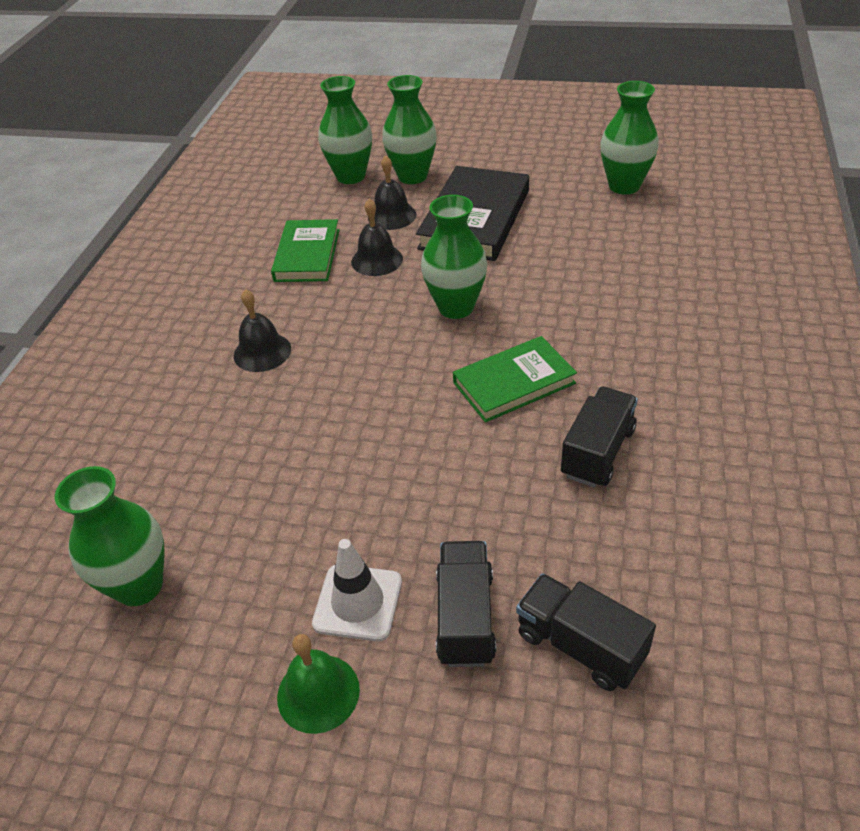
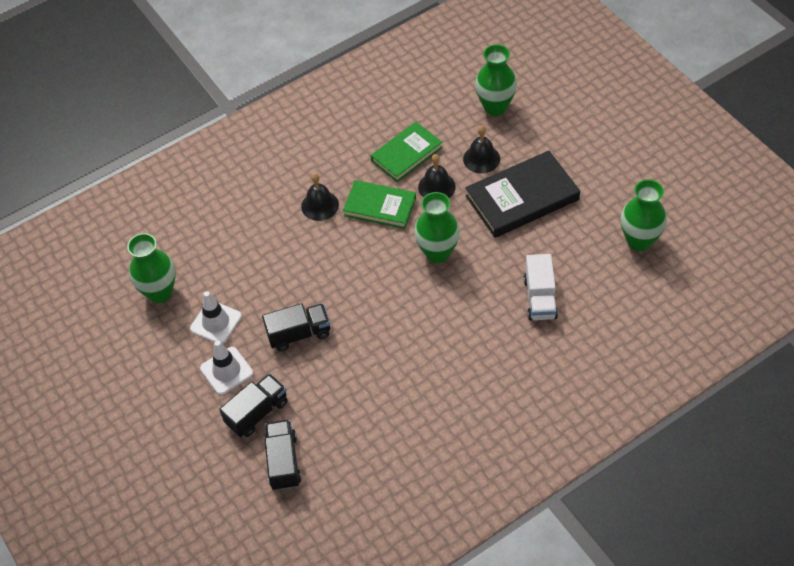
camera: 45 degrees right, 10 degrees up
green bell [277,634,360,734] -> none
green vase [382,75,437,184] -> none
green book [453,336,577,423] -> green book moved to [343,180,416,229]
black truck [561,387,638,487] -> black truck moved to [262,303,330,351]
none -> white traffic cone [190,291,242,344]
none -> white truck [524,254,558,321]

